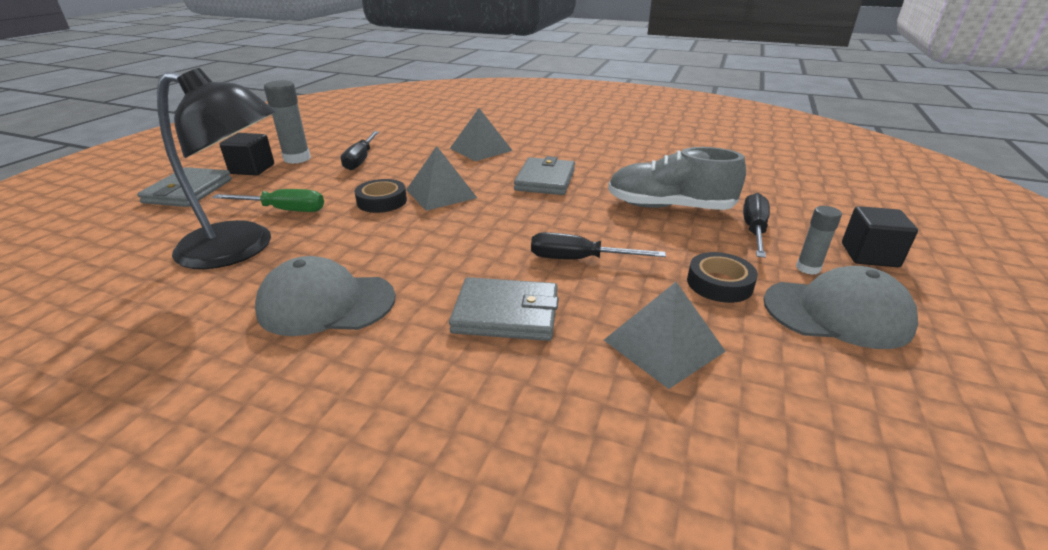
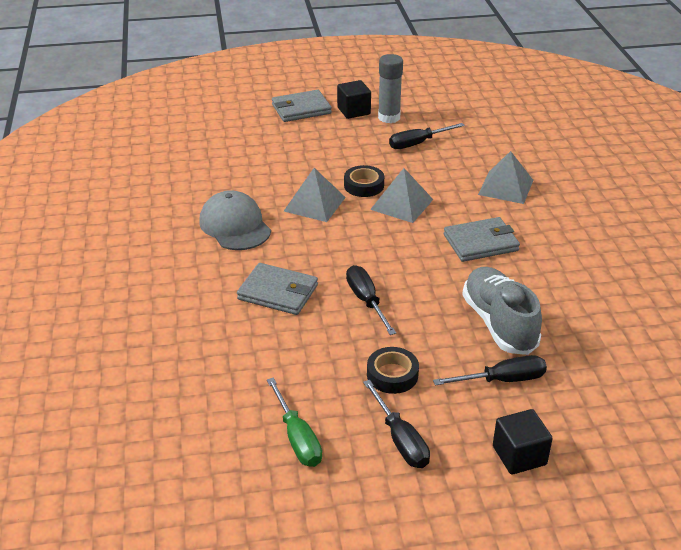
camera: 60 degrees right, 5 degrees up
black lamp [157,68,276,269] -> none
green screwdriver [212,189,324,212] -> green screwdriver moved to [267,378,322,467]
grey wallet [449,277,559,341] -> grey wallet turned 45 degrees counterclockwise [237,263,318,315]
grey pyramid [604,282,726,389] -> grey pyramid moved to [284,168,346,222]
grey cap [763,266,918,349] -> black screwdriver [363,380,430,468]
grey glue stick [796,206,842,275] -> none

